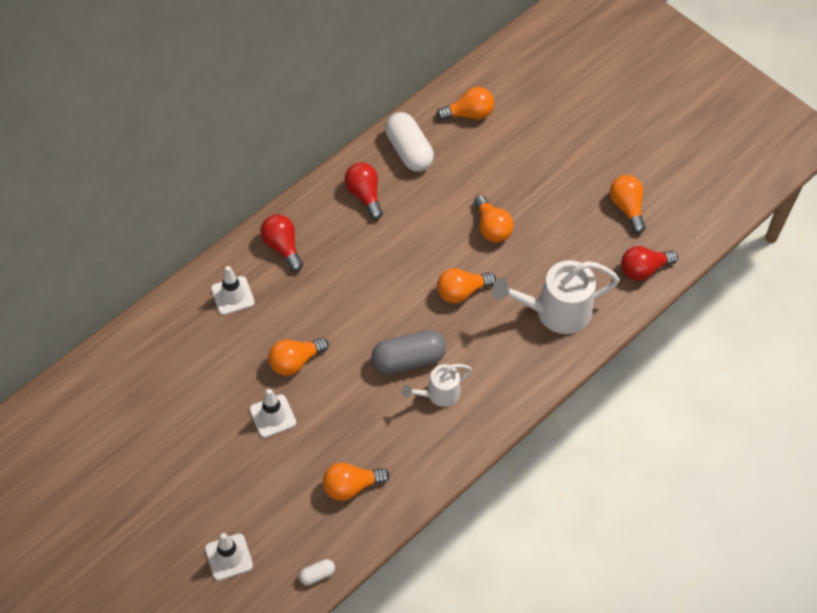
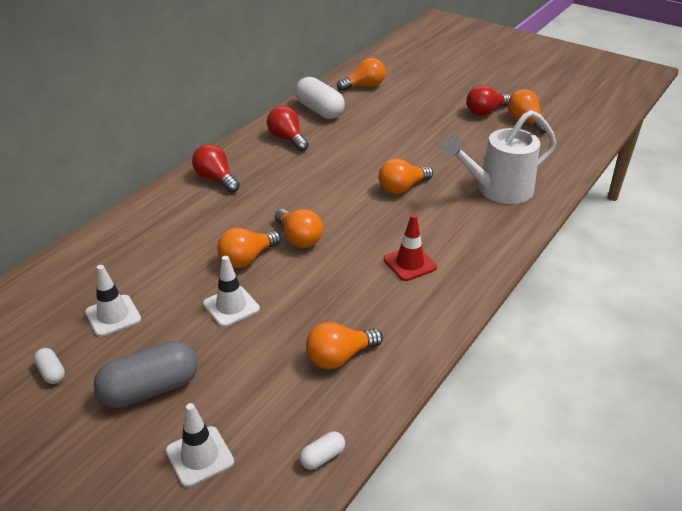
camera: 10 degrees left, 20 degrees down
white traffic cone [211,266,255,315] -> white traffic cone moved to [85,265,141,337]
grey capsule [372,330,446,374] -> grey capsule moved to [94,341,198,408]
white watering can [402,364,472,407] -> red traffic cone [383,214,437,281]
orange light bulb [474,195,514,242] -> orange light bulb moved to [275,209,323,248]
red light bulb [621,246,678,281] -> red light bulb moved to [466,85,510,116]
none -> white capsule [34,348,65,384]

